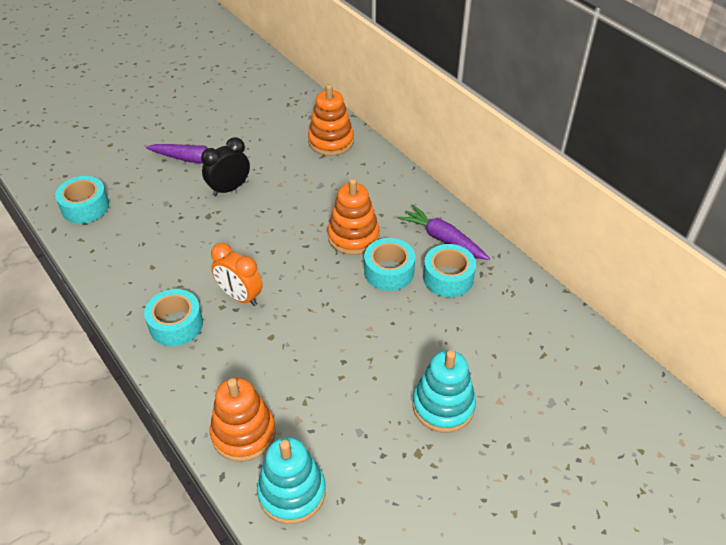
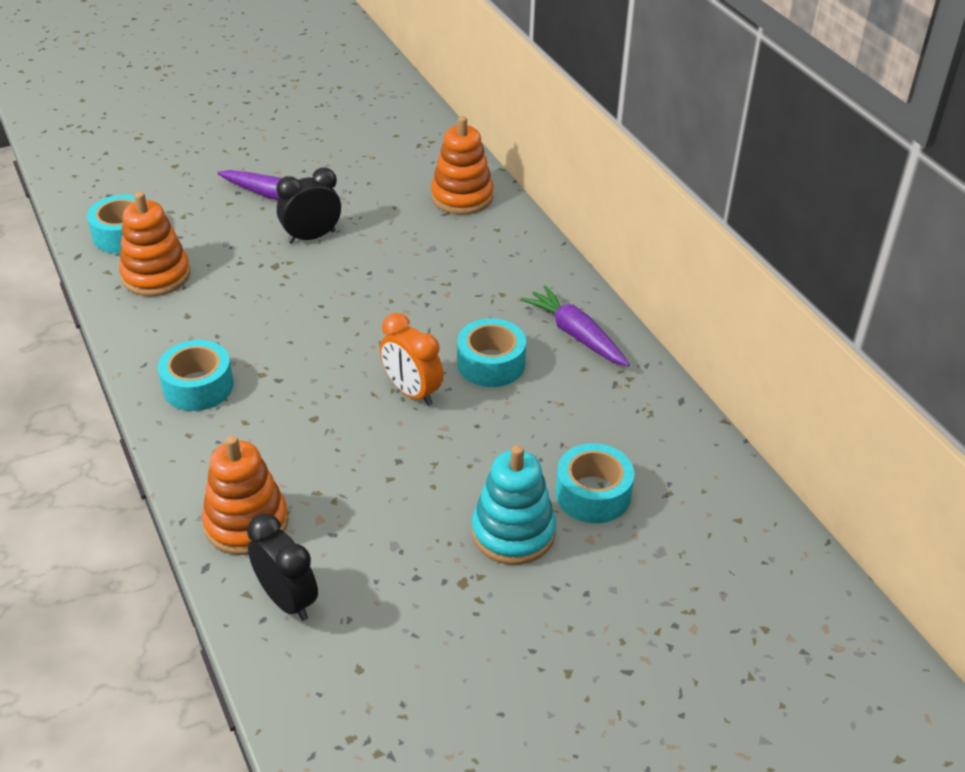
camera: 10 degrees right, 5 degrees down
orange clock [211,243,263,306] -> orange clock moved to [380,313,443,406]
turquoise stacking toy [257,437,326,524] -> black clock [247,514,318,621]
orange stacking toy [327,178,379,255] -> orange stacking toy moved to [119,192,190,296]
turquoise tape [423,244,476,297] -> turquoise tape moved to [556,443,634,523]

